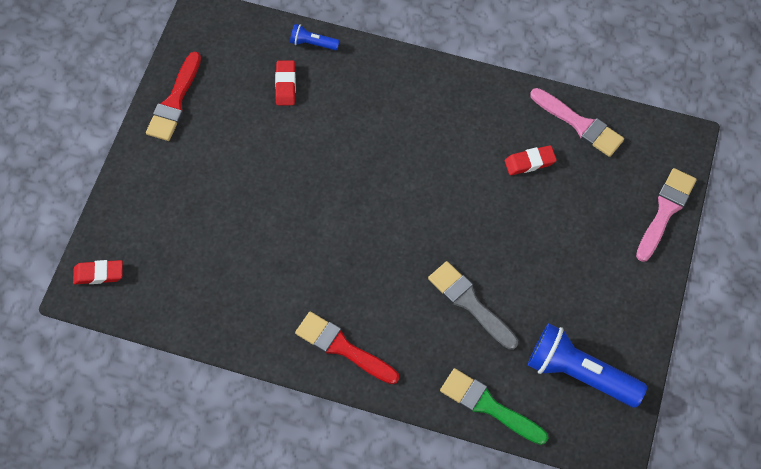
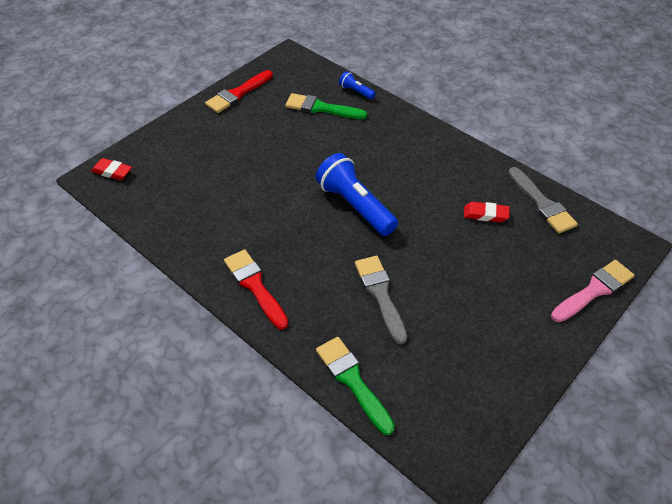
camera: 25 degrees right, 15 degrees down
red eraser [275,60,296,106] -> green brush [285,93,367,119]
blue flashlight [528,323,647,407] -> blue flashlight moved to [315,153,398,236]
pink brush [530,88,624,157] -> grey brush [508,167,578,233]

